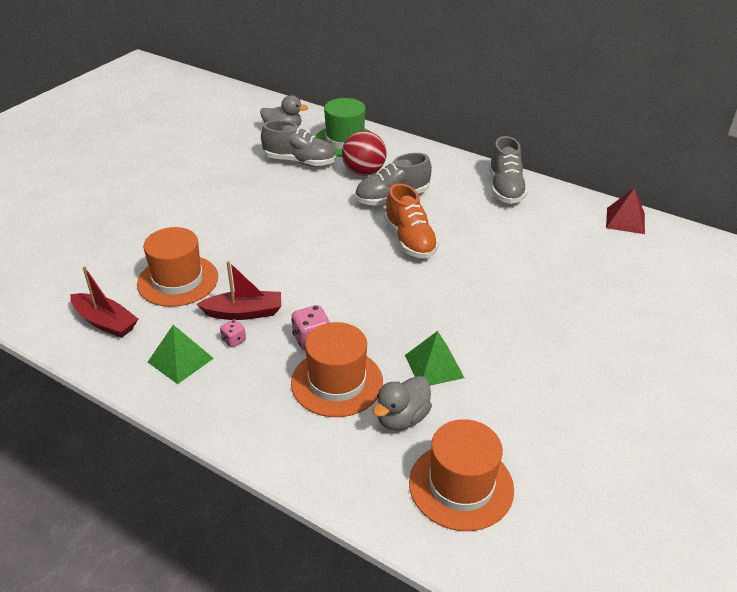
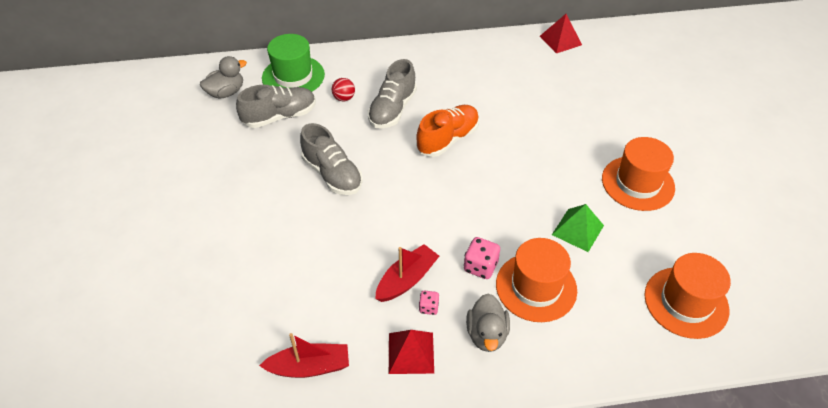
camera: 40 degrees left, 10 degrees up
orange hat [137,227,218,307] -> orange hat moved to [602,137,675,211]
green pyramid [148,325,214,384] -> red pyramid [389,330,434,374]
red ball [342,131,386,176] -> red ball [332,78,355,101], size x0.54
grey duck [373,376,432,430] -> grey duck moved to [466,294,510,352]
orange shoe [384,183,439,258] -> orange shoe turned 75 degrees counterclockwise [416,105,479,157]
grey shoe [489,136,528,204] -> grey shoe moved to [300,123,363,195]

